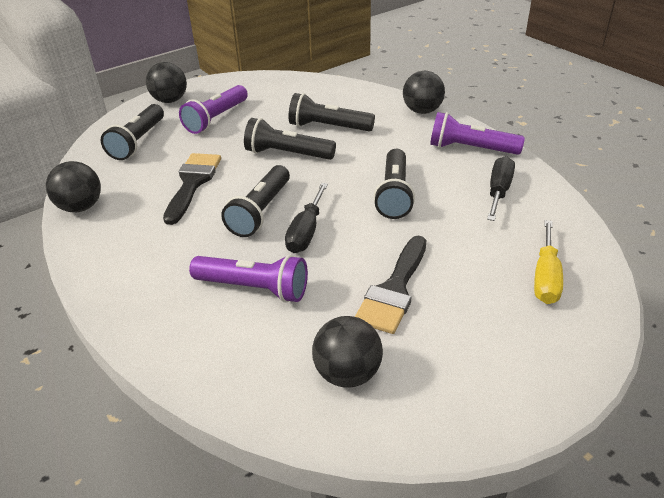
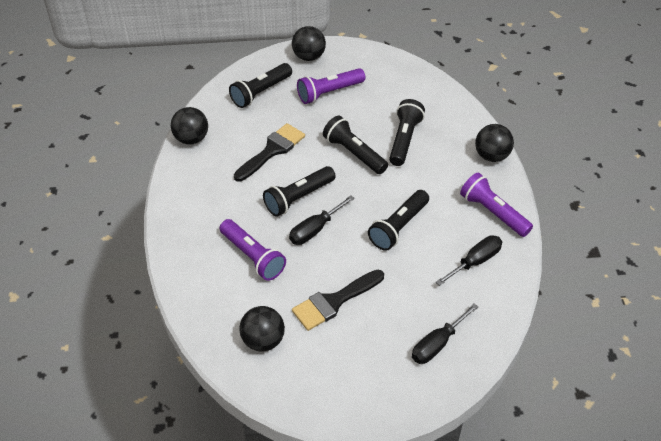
camera: 30 degrees right, 10 degrees up
black flashlight [289,93,375,132] -> black flashlight turned 60 degrees clockwise [389,99,425,166]
yellow screwdriver [534,220,563,304] -> black screwdriver [412,303,478,364]

